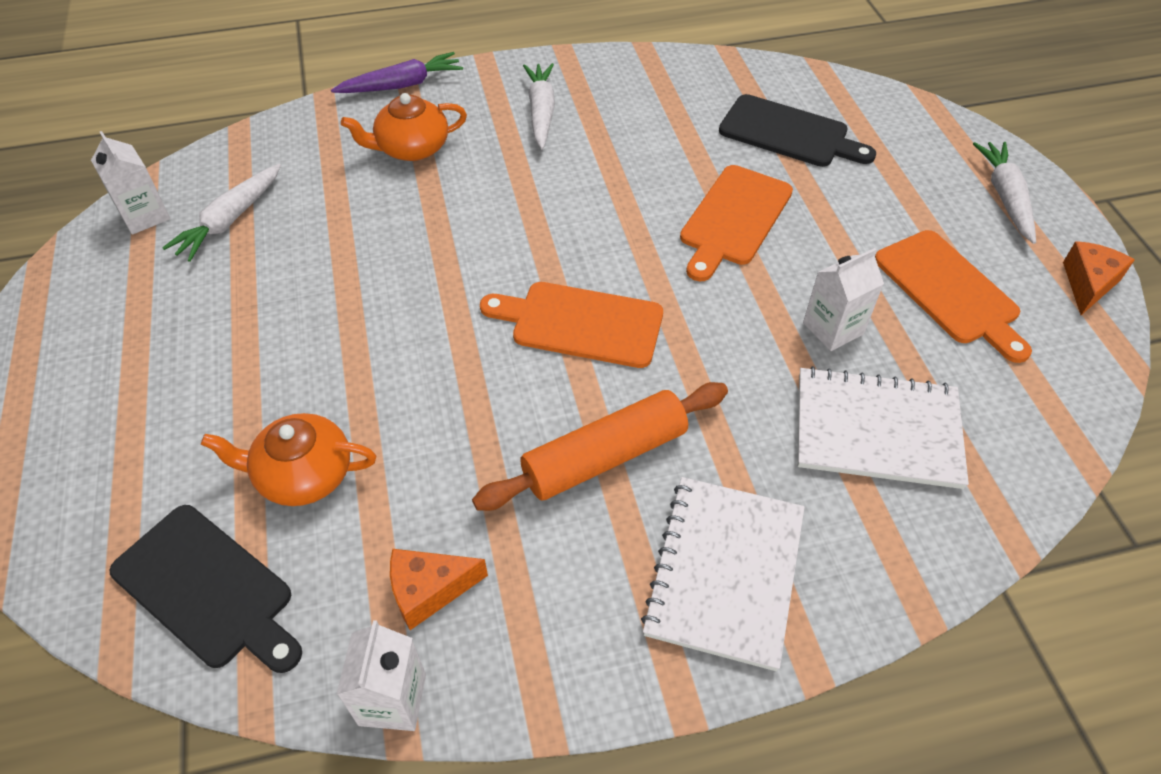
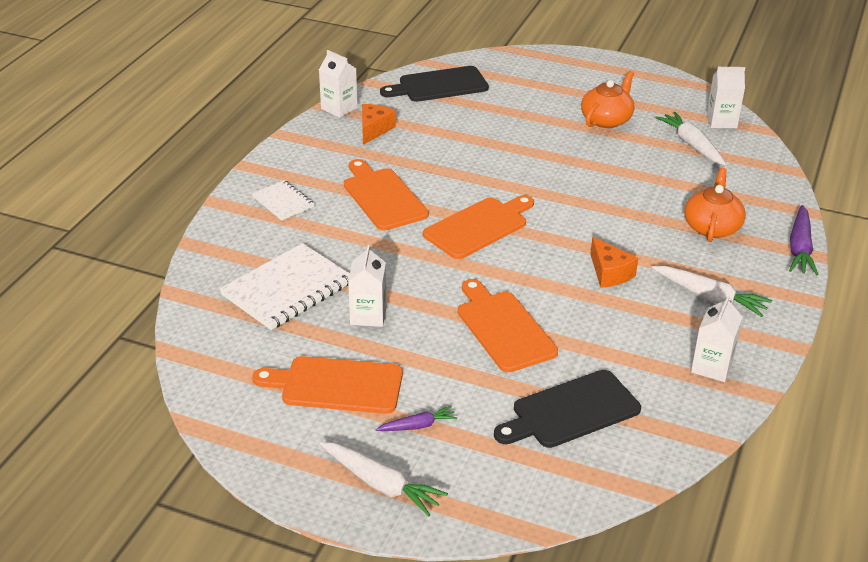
camera: 125 degrees right, 15 degrees down
orange teapot [201,413,376,506] -> orange teapot moved to [581,71,634,128]
orange rolling pin [472,382,728,511] -> orange cutting board [344,159,429,231]
white notebook [641,477,805,671] -> white notebook [252,180,314,221], size x0.55
orange cheese [1063,241,1135,315] -> orange cheese moved to [590,237,638,288]
none -> purple carrot [376,406,457,431]
none -> white carton [691,295,743,382]

